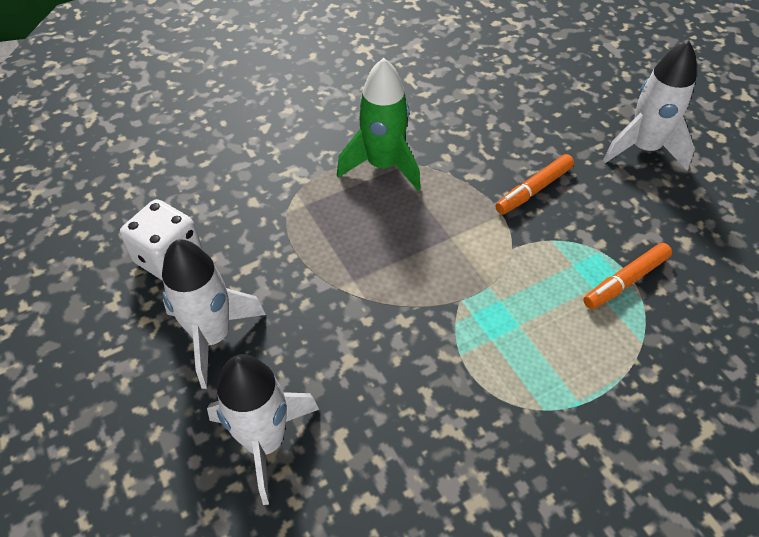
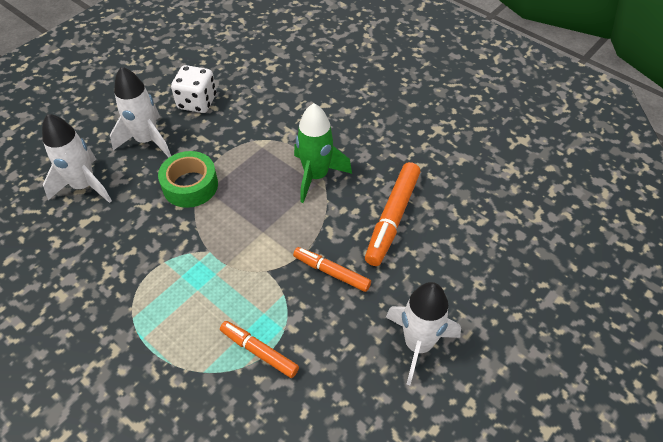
camera: 70 degrees right, 0 degrees up
none -> green tape [158,151,218,208]
none -> orange marker [365,162,420,266]

